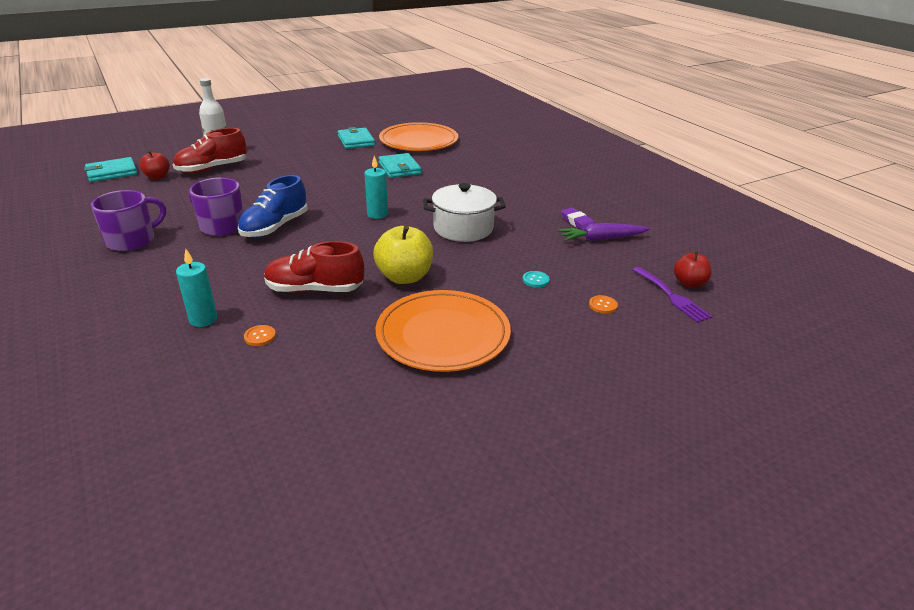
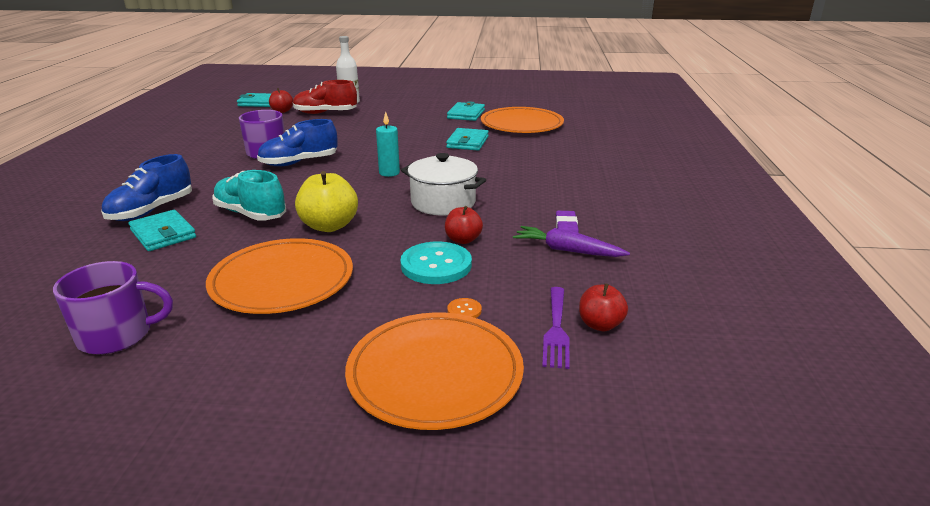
camera: 35 degrees right, 5 degrees down
purple mug [91,190,166,251] -> purple mug moved to [53,261,173,355]
turquoise candle [176,249,217,327] -> blue shoe [101,154,192,221]
orange button [244,325,276,346] -> turquoise wallet [128,210,196,251]
red shoe [264,241,364,293] -> turquoise shoe [212,170,286,221]
turquoise button [523,271,549,288] -> turquoise button [400,242,472,284], size x2.33
none -> orange plate [345,313,524,430]
none -> red apple [445,206,483,244]

